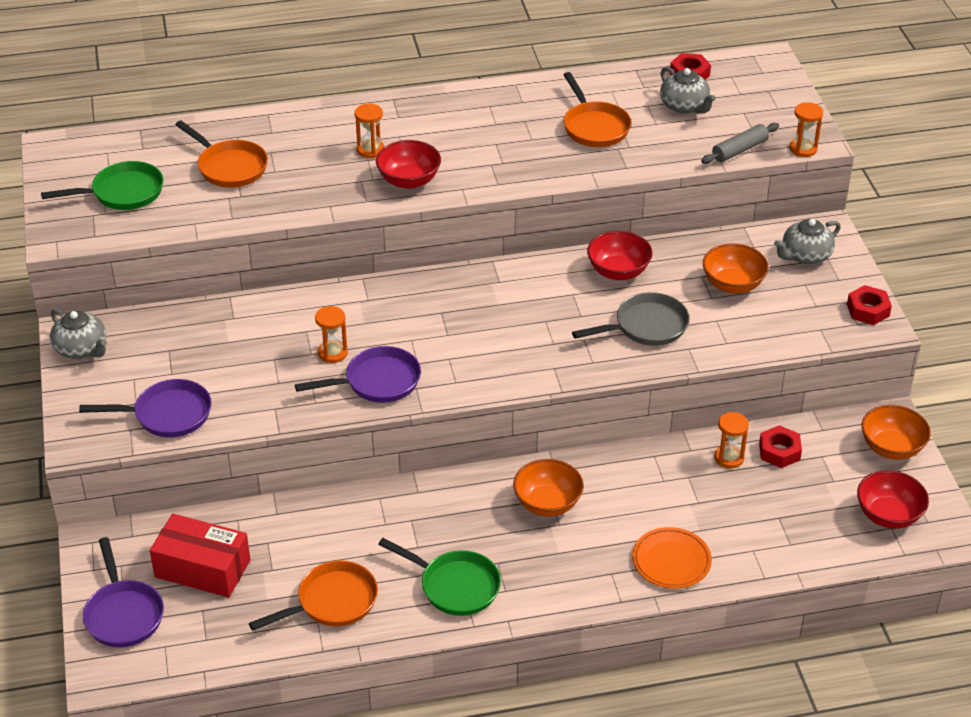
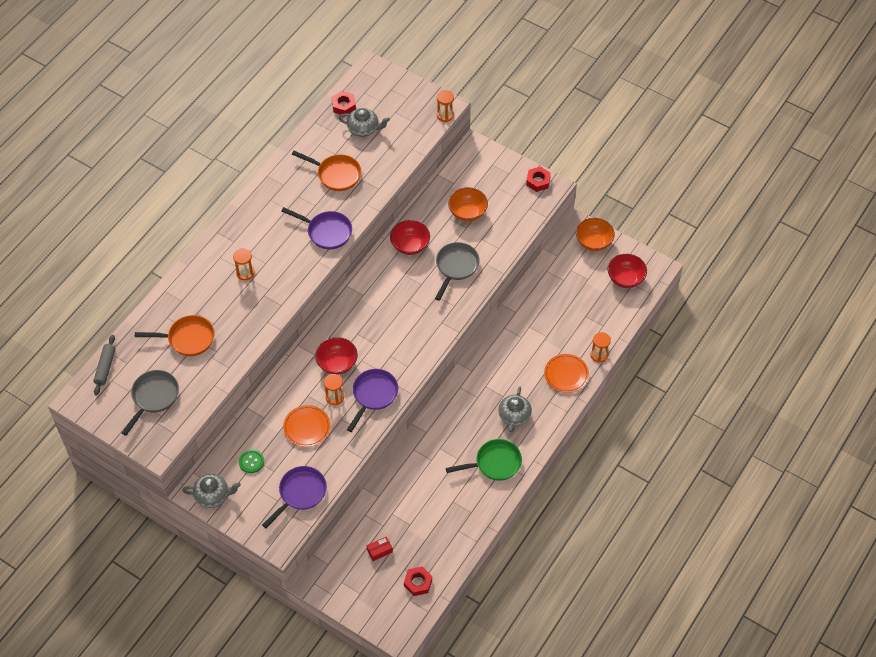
camera: 45 degrees left, 15 degrees up
green pan [41,161,163,210] -> grey pan [122,370,179,436]
purple pan [83,537,164,647] -> purple pan moved to [281,207,352,249]
red box [150,514,250,597] -> red box [367,536,393,561], size x0.45
orange pan [249,560,378,631] -> none
red bowl [376,140,441,189] -> red bowl moved to [315,337,358,375]
orange bowl [513,459,584,517] -> none
grey rolling pin [701,123,779,164] -> grey rolling pin moved to [93,335,115,396]
orange hourglass [714,412,749,468] -> orange hourglass moved to [591,332,611,362]
red nut [759,425,802,468] -> red nut moved to [404,566,432,596]
grey teapot [774,219,841,265] -> grey teapot moved to [498,386,532,432]
none -> green button [239,449,264,473]
none -> orange plate [283,405,331,447]

